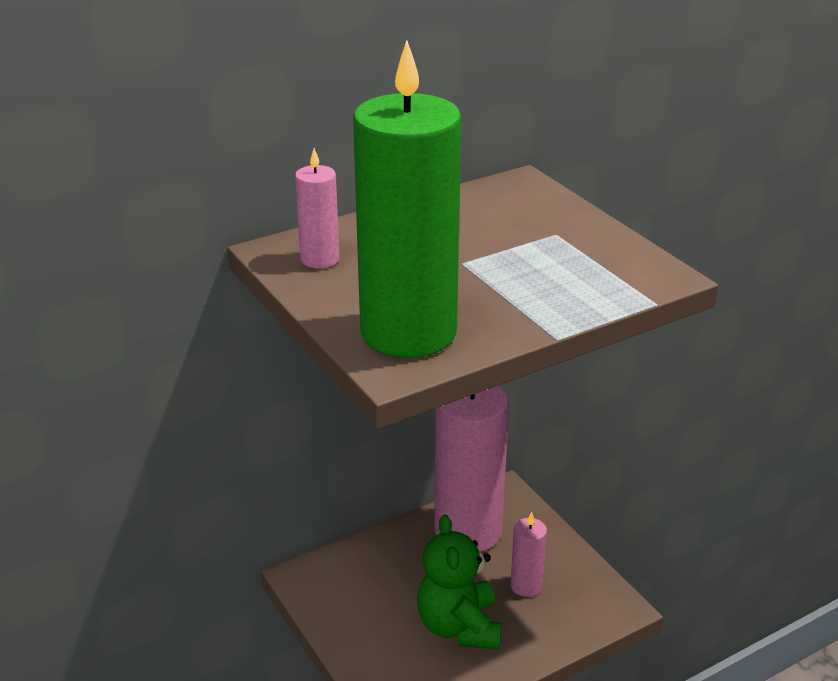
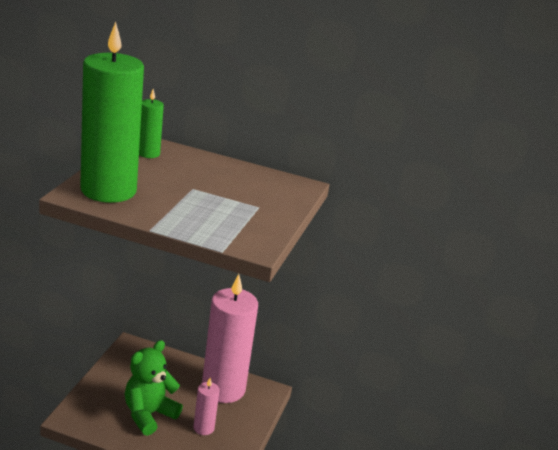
camera: 45 degrees right, 5 degrees down
pink candle [295,148,339,269] -> green candle [139,89,164,158]

